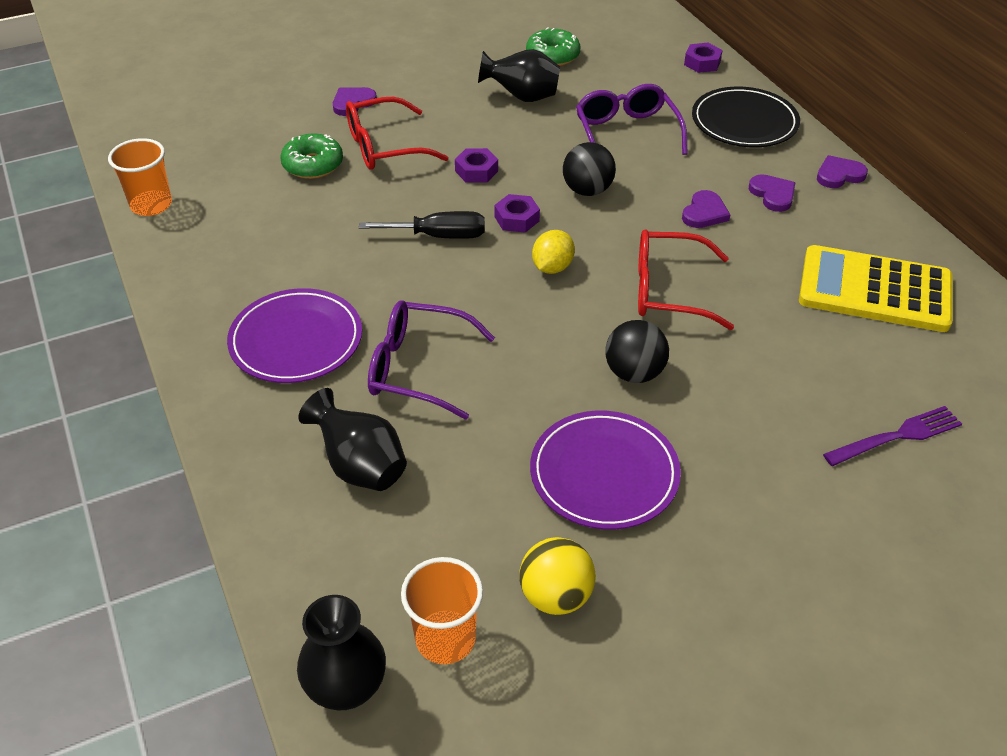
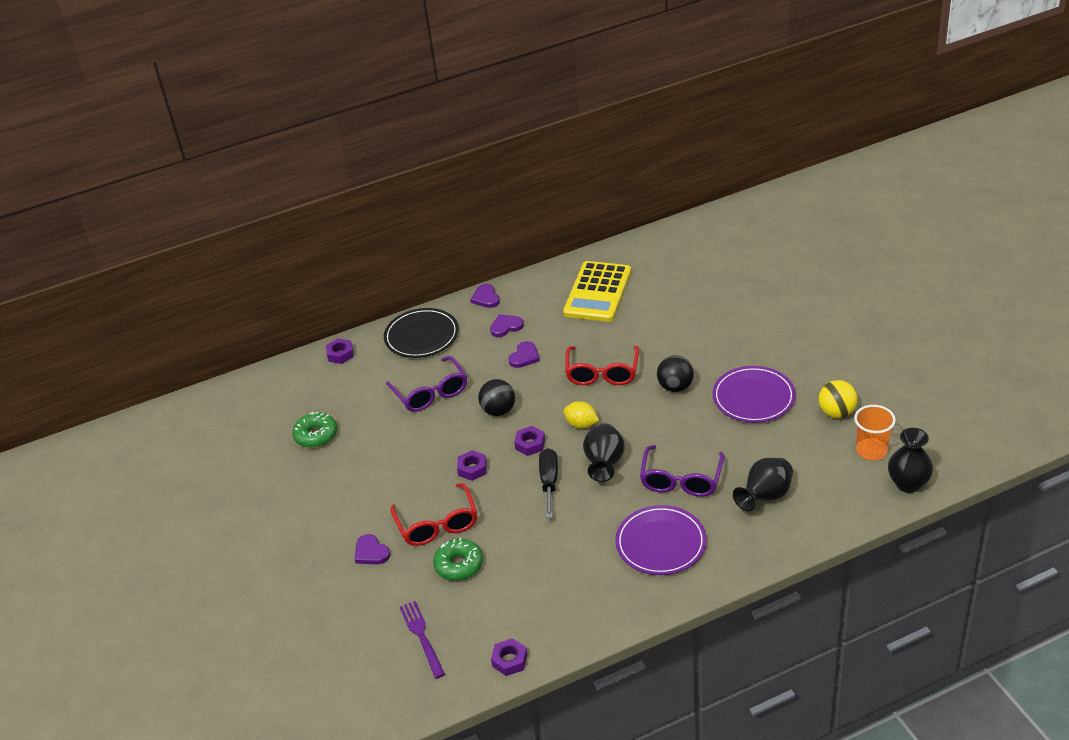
camera: 85 degrees left, 5 degrees down
orange cup [108,138,172,216] -> purple nut [491,638,527,676]
black vase [478,49,560,102] -> black vase moved to [583,424,625,482]
purple glasses [576,84,688,155] -> purple glasses turned 105 degrees counterclockwise [386,356,467,412]
purple heart [682,190,730,228] -> purple heart turned 90 degrees clockwise [509,341,540,368]
purple fork [823,406,962,466] -> purple fork moved to [400,601,445,679]

